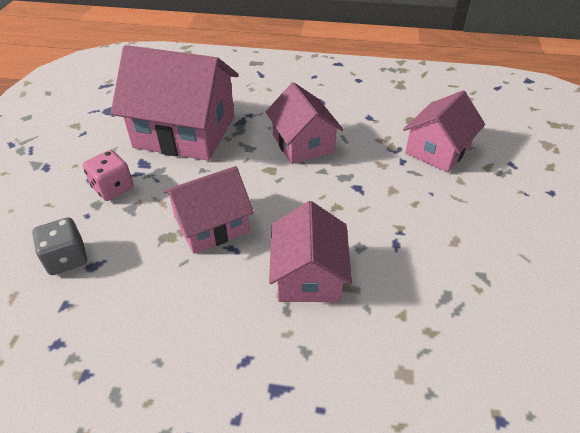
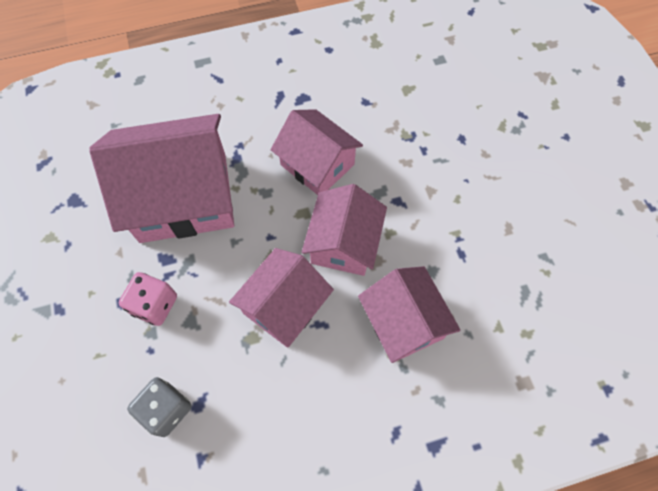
camera: 25 degrees left, 20 degrees up
pink house [403,90,485,172] -> pink house moved to [302,184,387,276]

